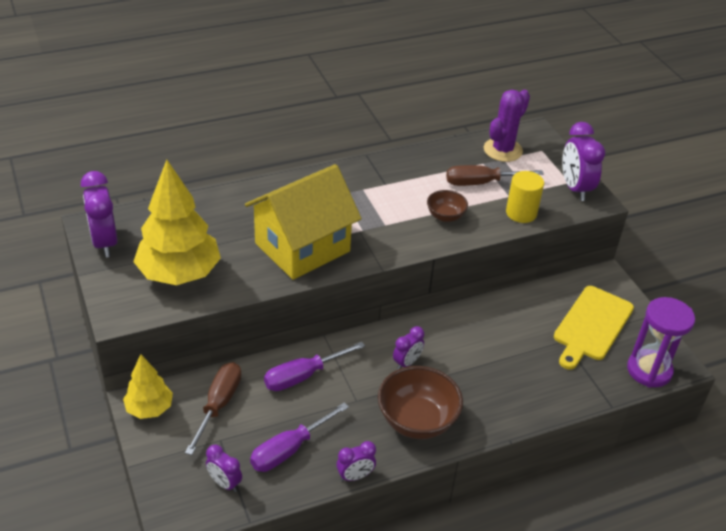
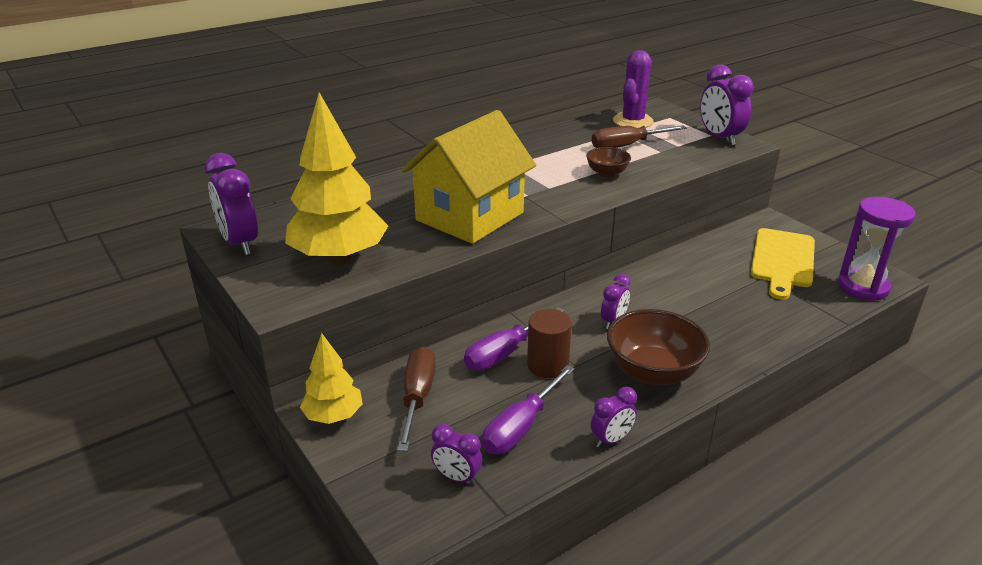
camera: 10 degrees left, 10 degrees down
yellow cylinder [506,171,544,223] -> none
none -> brown cylinder [527,309,572,378]

